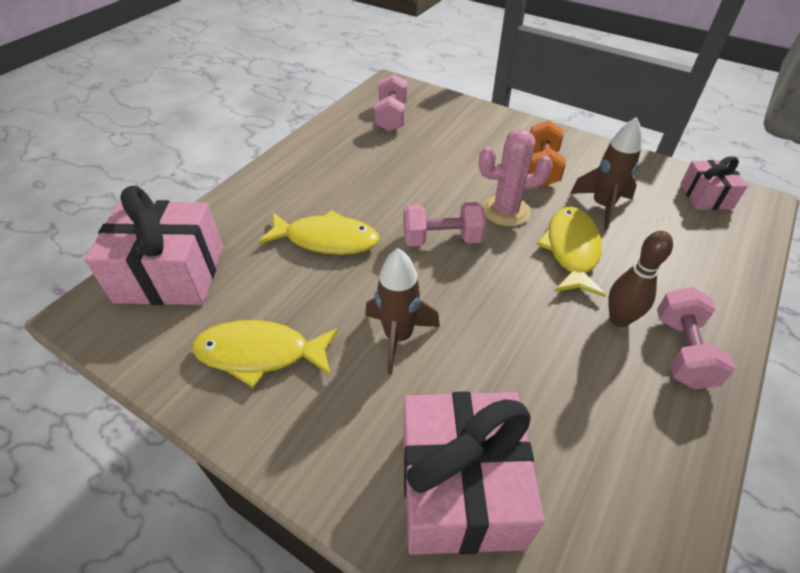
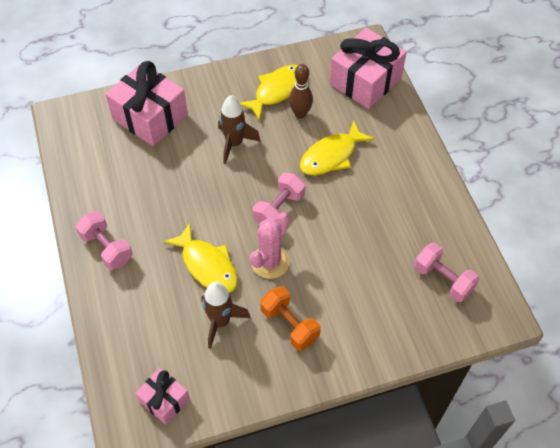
camera: 130 degrees right, 10 degrees up
brown bowling pin [608,231,673,327] -> brown bowling pin moved to [289,64,313,119]

